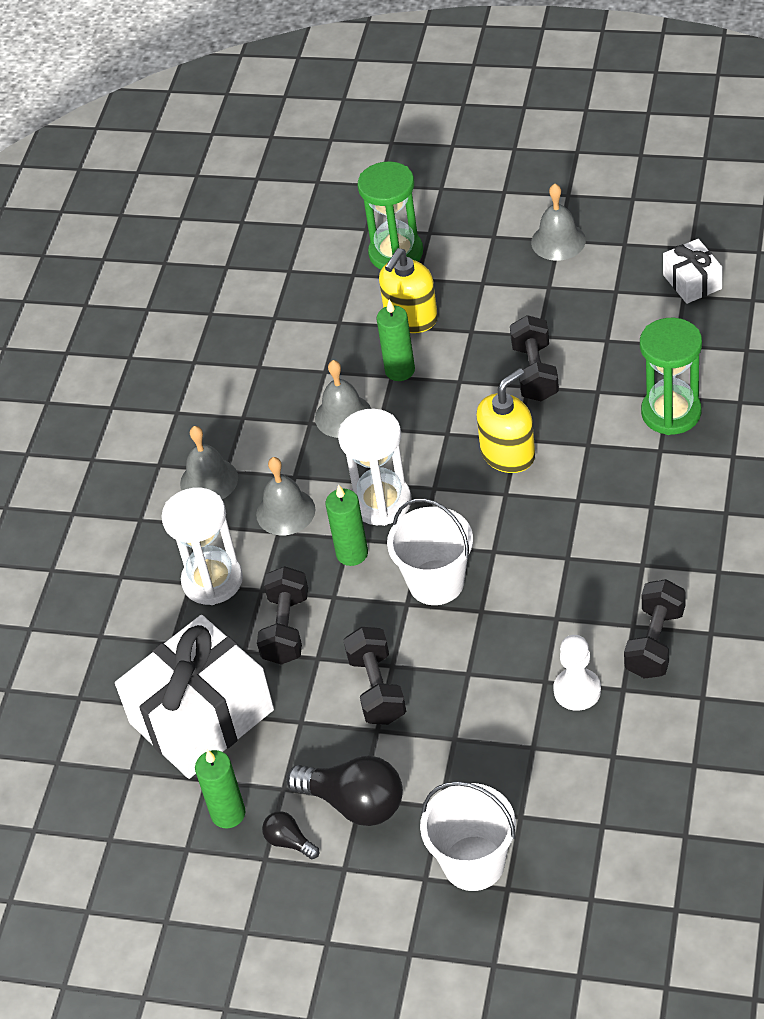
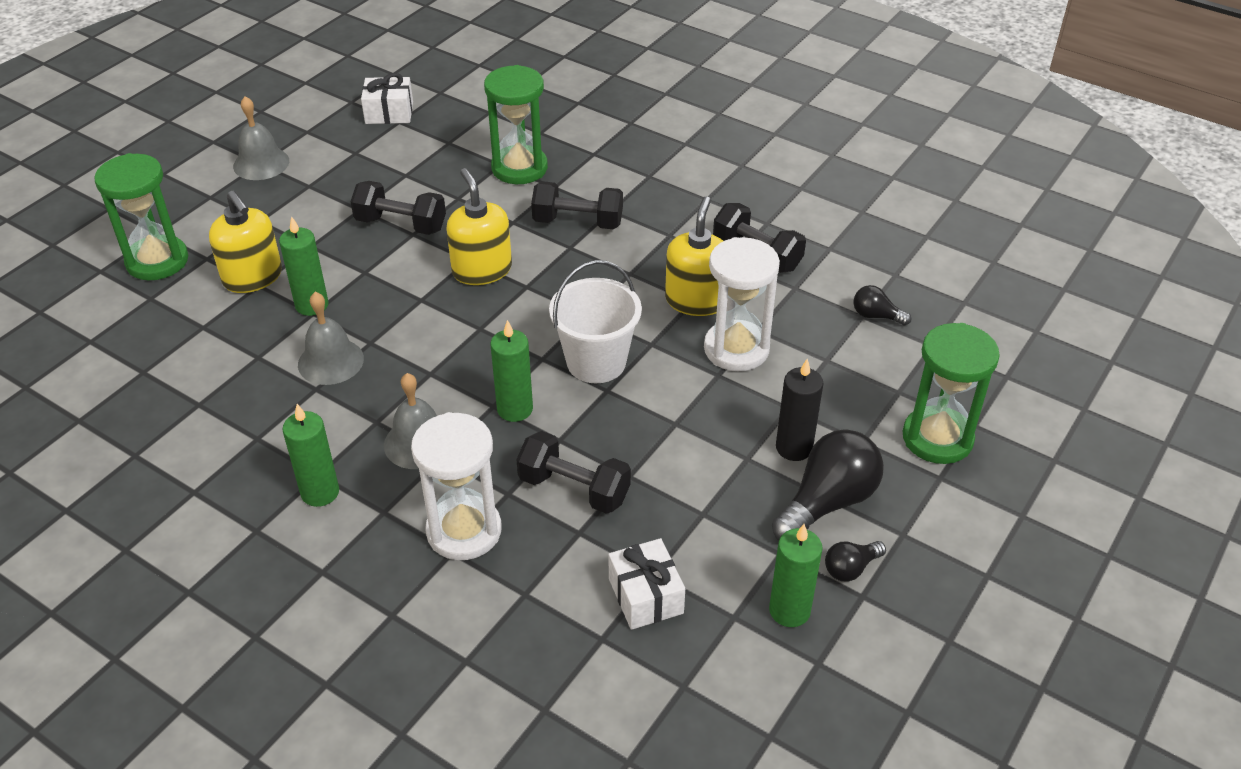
camera: 75 degrees left, 5 degrees down
white gift [115,615,274,779] -> white gift [608,538,685,630], size x0.48
grey bell [180,426,238,499] -> green candle [282,404,339,507]
white hourglass [338,409,411,526] -> white hourglass moved to [704,237,780,371]
black dumbbell [343,627,406,725] -> black dumbbell moved to [531,181,623,229]
white bucket [420,781,516,891] -> green hourglass [903,323,1000,464]
white pawn [553,635,601,711] -> none
none -> yellow soap dispenser [665,196,723,316]
none -> black candle [776,359,823,461]
none -> black light bulb [854,285,911,325]

